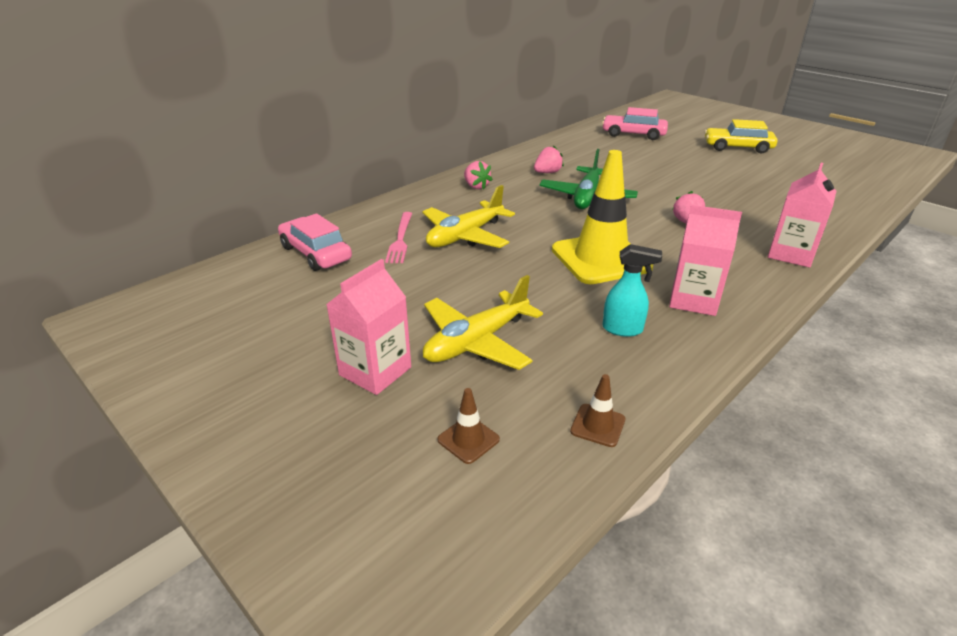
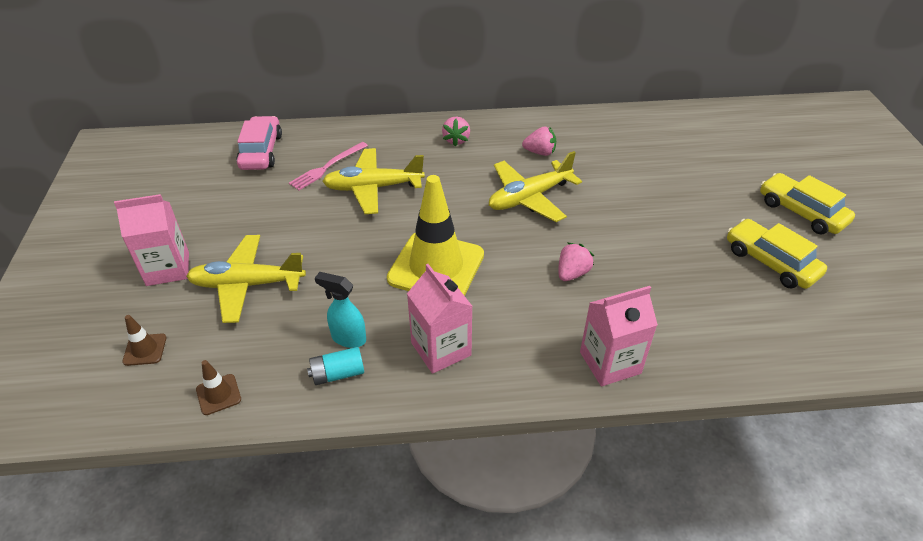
camera: 40 degrees right, 10 degrees up
green plane [539,149,638,209] -> yellow plane [489,151,582,222]
pink car [602,107,668,140] -> none
turquoise spray bottle [602,244,662,337] -> turquoise spray bottle turned 150 degrees clockwise [315,272,366,348]
none -> turquoise battery [307,347,364,385]
none -> yellow car [727,219,827,289]

